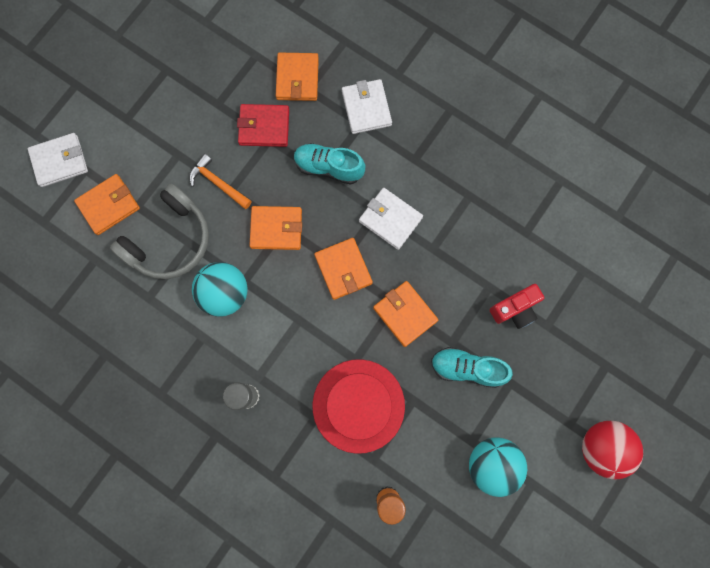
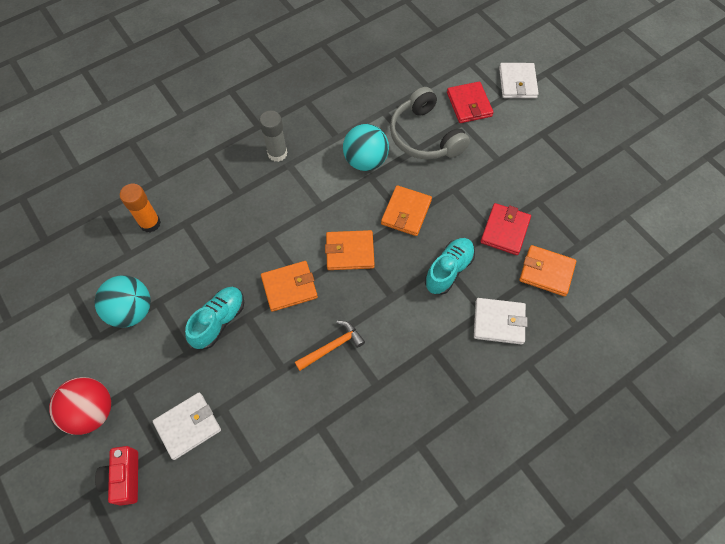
camera: 110 degrees right, 15 degrees down
orange wallet [74,174,140,235] -> red wallet [447,81,494,123]
orange hammer [189,154,252,209] -> orange hammer moved to [295,321,365,371]
red hat [312,359,405,454] -> none
white wallet [359,188,423,250] -> white wallet moved to [153,392,221,460]
red camera [490,284,544,329] -> red camera moved to [95,446,138,506]

